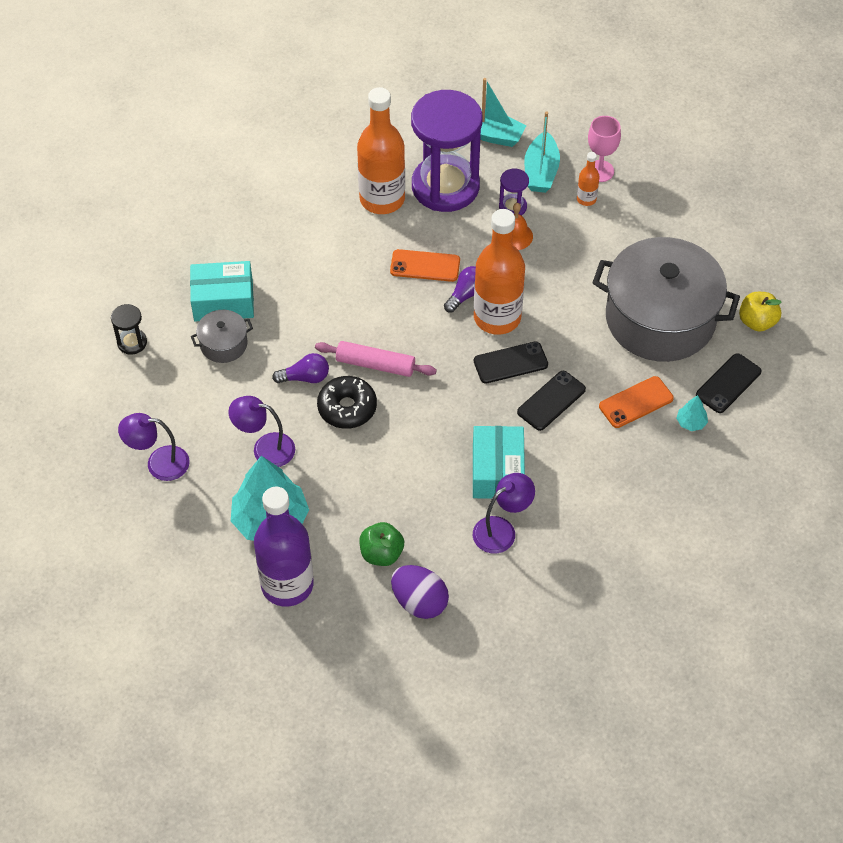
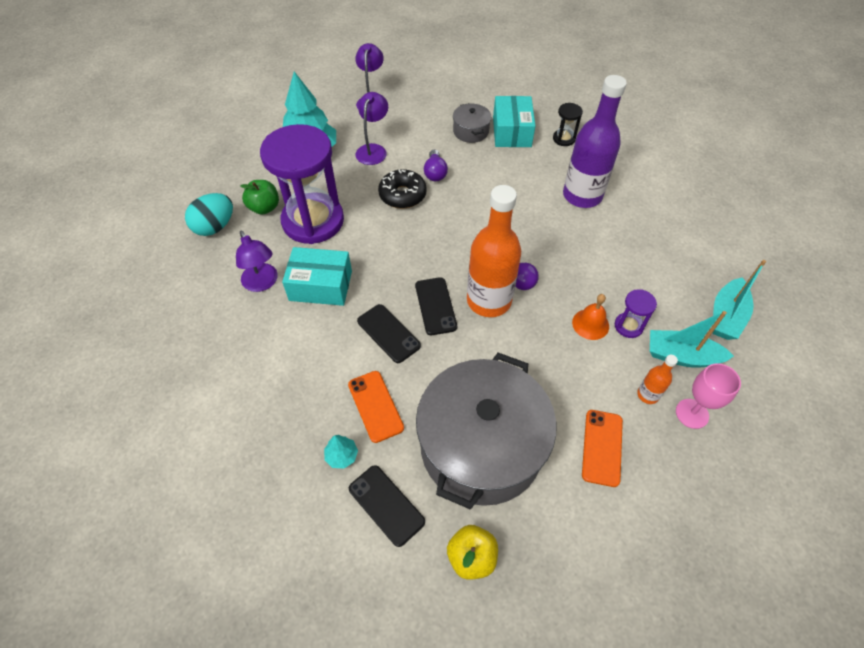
camera: 95 degrees right, 0 degrees up
black hourglass [111,304,147,355] -> black hourglass moved to [553,103,583,146]
purple bottle [254,487,314,607] -> purple bottle moved to [563,75,627,208]
pink rolling pin [315,341,437,377] -> none
orange bottle [357,87,405,214] -> none
orange phone [390,249,460,282] -> orange phone moved to [582,410,623,487]
purple egg [391,565,449,619] -> turquoise egg [185,193,233,236]
purple hourglass [411,90,483,212] -> purple hourglass moved to [260,124,344,244]

